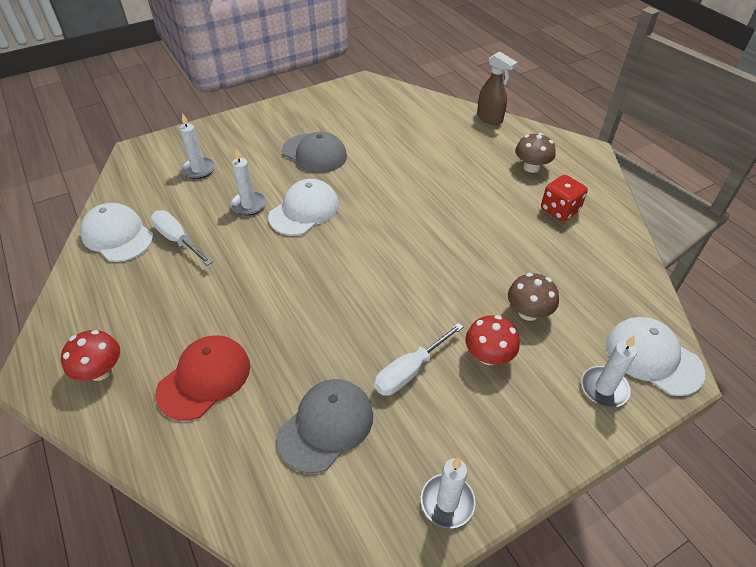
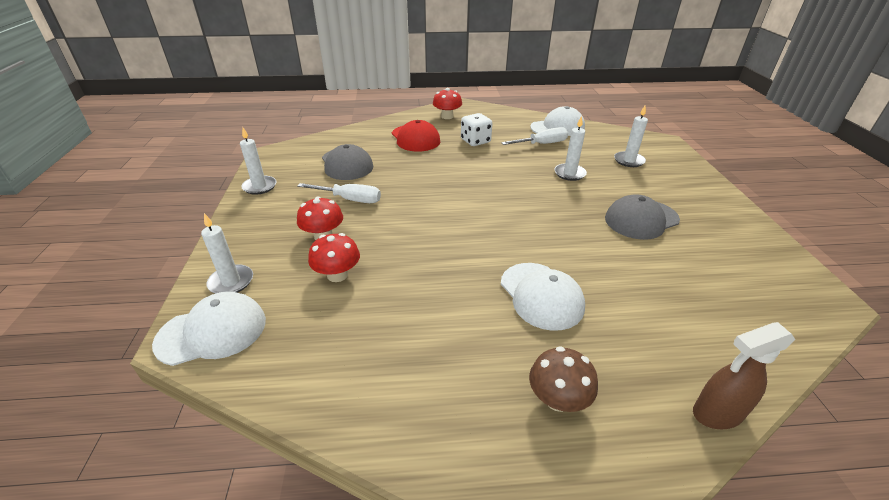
camera: 115 degrees right, 10 degrees down
white cap [268,179,339,235] -> white cap moved to [501,263,585,331]
white screwdriver [374,323,464,396] -> white screwdriver turned 120 degrees clockwise [297,183,381,203]
brown mushroom [508,273,559,321] -> red mushroom [308,233,360,282]
red dice [541,175,588,222] -> none
none -> white dice [461,113,492,146]

